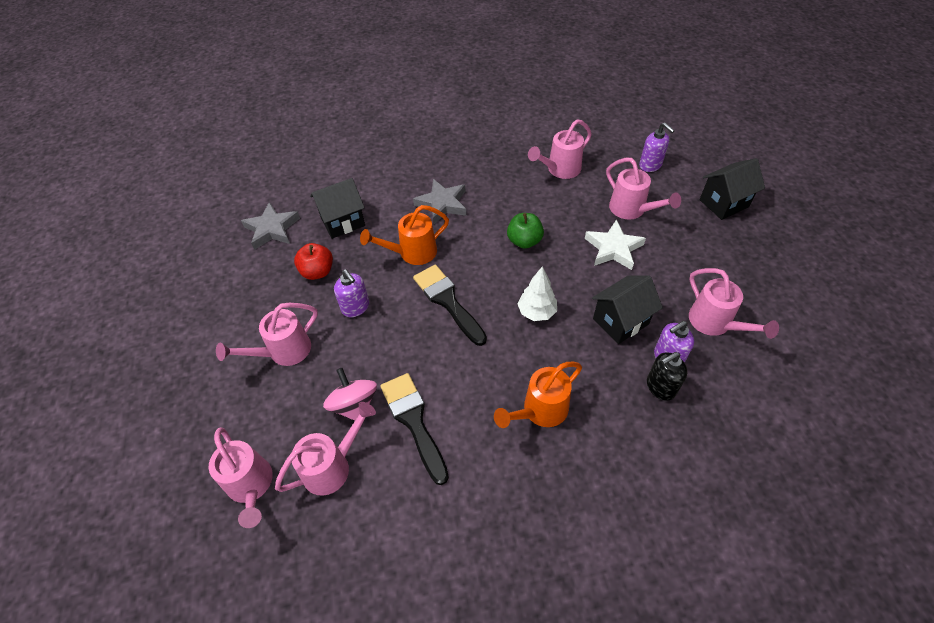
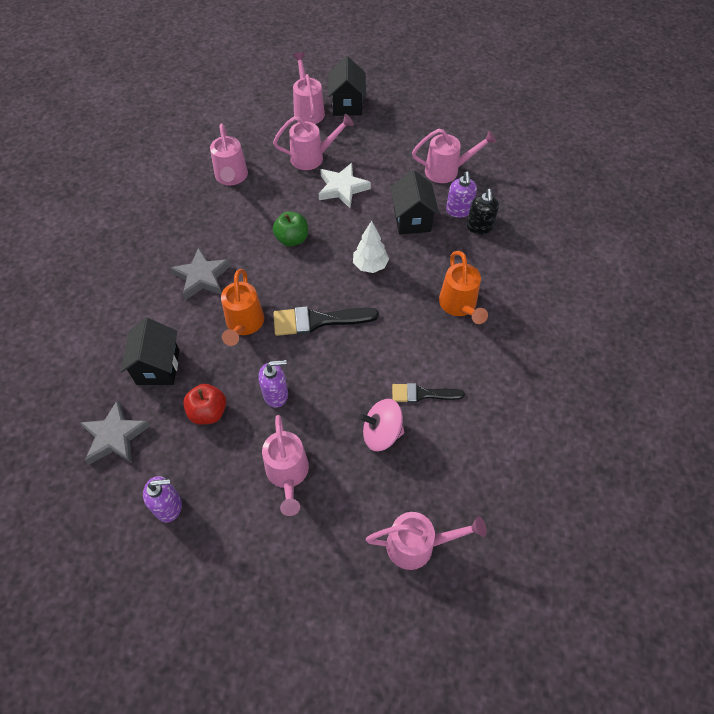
camera: 65 degrees left, 5 degrees up
pink watering can [275,402,376,496] -> pink watering can moved to [293,52,325,124]
black brush [381,373,449,485] -> black brush [392,383,465,403], size x0.64
purple soap dispenser [639,123,675,172] -> purple soap dispenser moved to [143,476,182,523]

